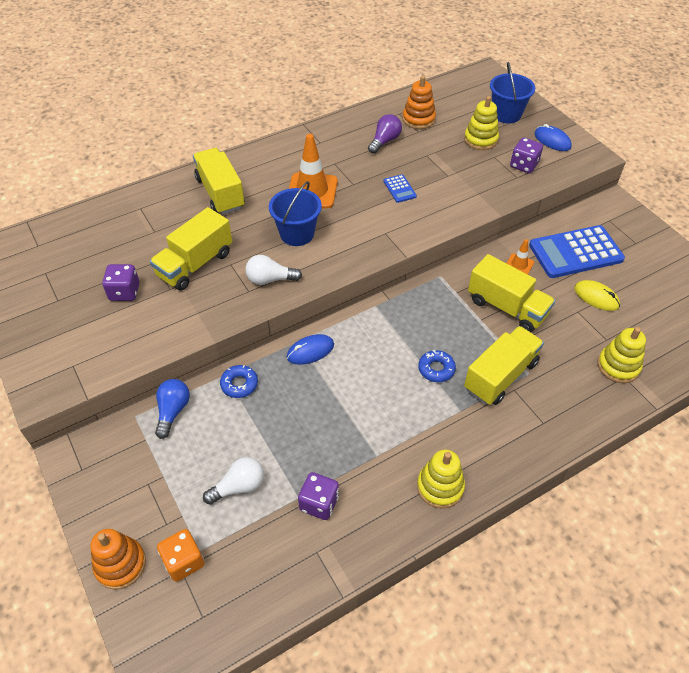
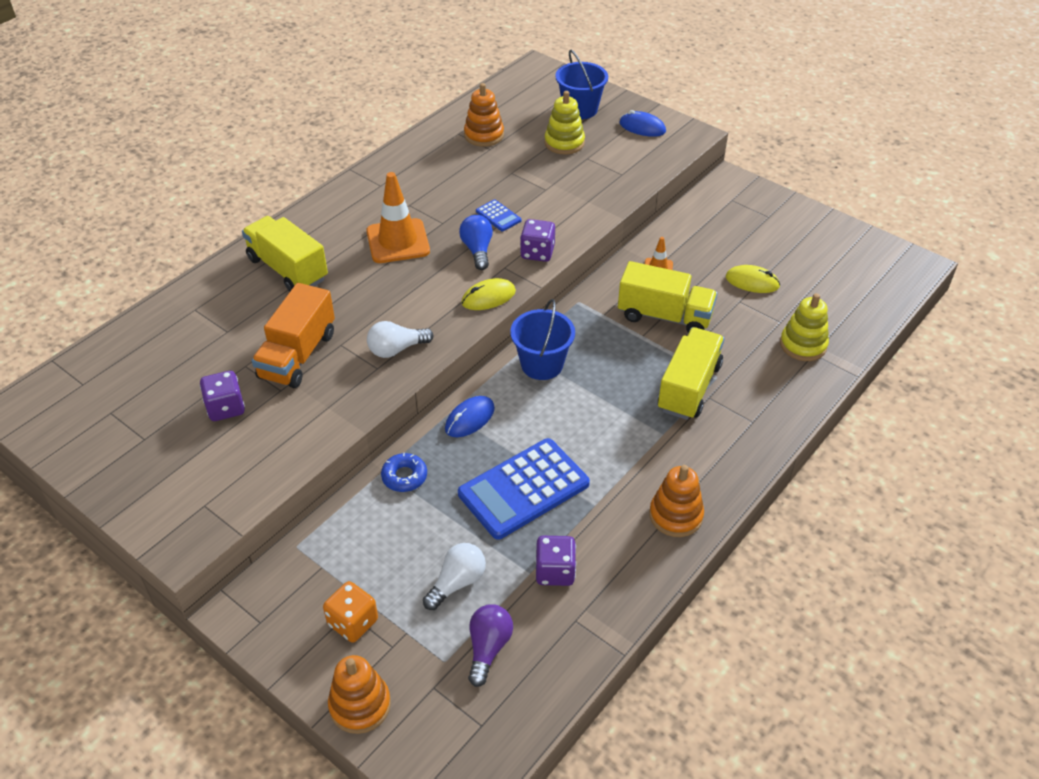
camera: 20 degrees left, 5 degrees down
yellow truck [150,207,232,291] -> orange truck [252,283,335,388]
blue light bulb [155,379,190,439] -> blue light bulb moved to [459,215,493,270]
orange dice [157,529,204,582] -> orange dice moved to [323,581,378,643]
blue bucket [269,181,322,246] -> blue bucket moved to [510,299,575,380]
purple light bulb [368,114,402,154] -> purple light bulb moved to [468,604,513,687]
yellow stacking toy [417,449,465,509] -> orange stacking toy [649,465,704,537]
blue donut [418,350,456,382] -> none
purple dice [510,138,543,173] -> purple dice moved to [520,219,555,262]
blue calculator [529,225,625,278] -> blue calculator moved to [458,438,590,540]
none -> yellow mouse [461,278,516,310]

